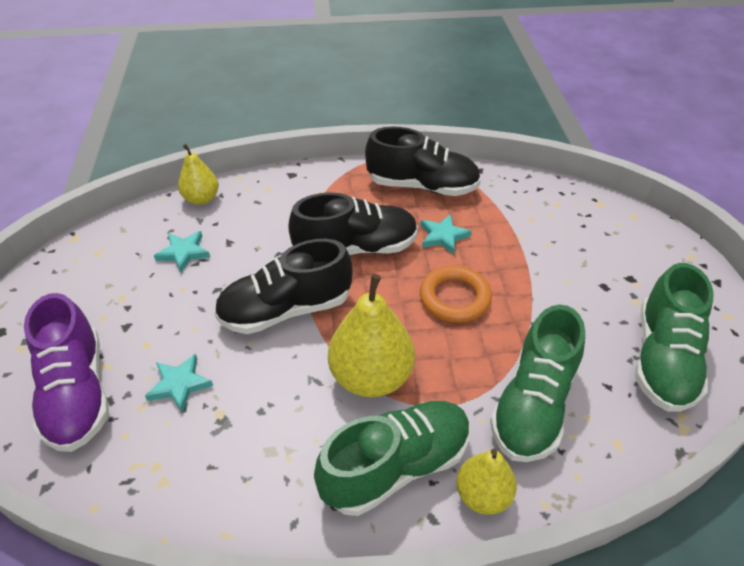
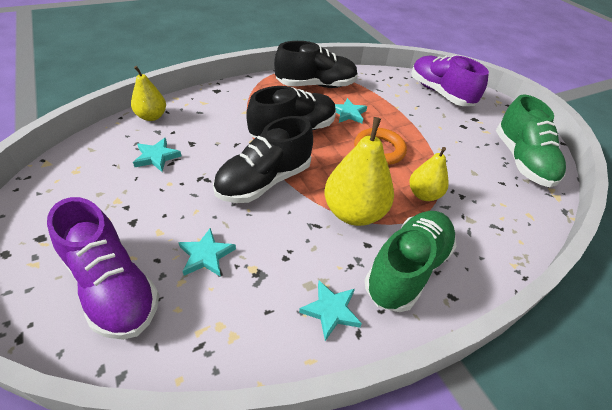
camera: 25 degrees left, 0 degrees up
yellow pear [456,449,517,515] -> yellow pear moved to [409,147,449,201]
green shoe [490,305,585,462] -> none
none -> turquoise star [299,281,362,341]
none -> purple shoe [411,55,489,106]

